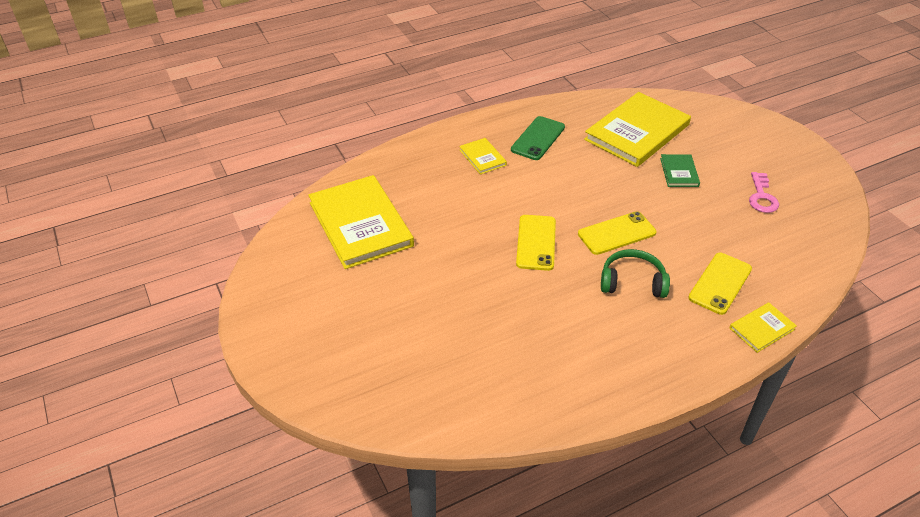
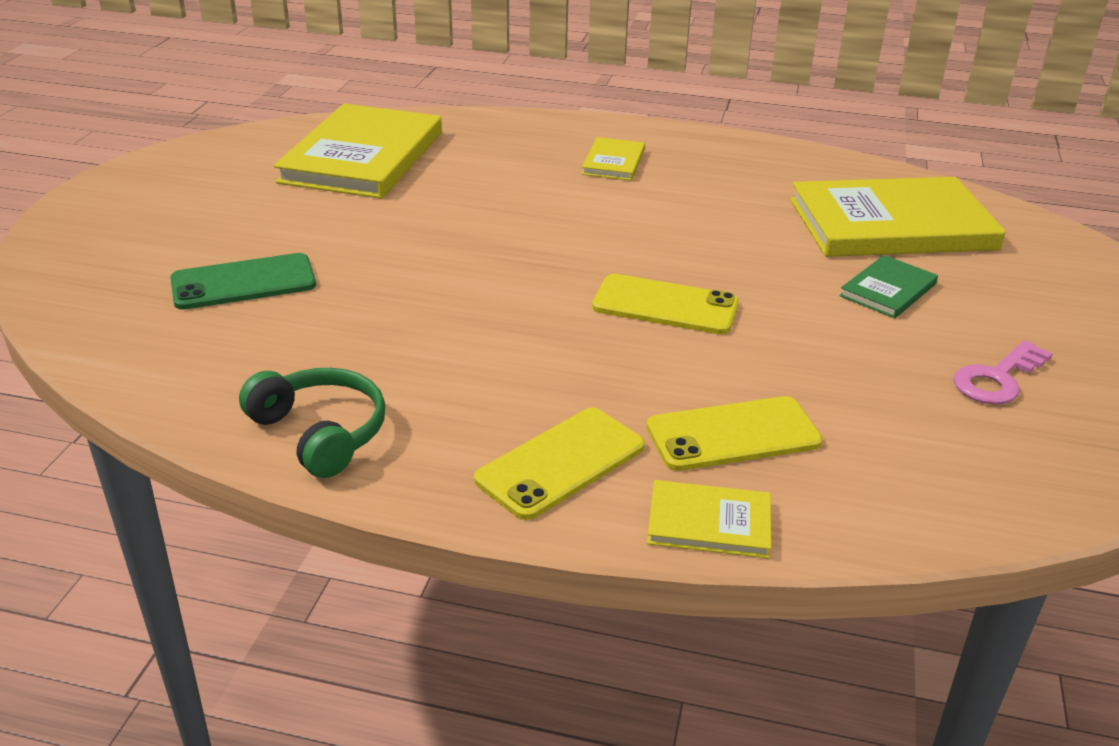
camera: 40 degrees right, 10 degrees down
green phone [511,116,565,160] -> green phone moved to [170,253,316,310]
yellow phone [516,215,556,271] -> yellow phone moved to [474,408,645,520]
green headphones [601,249,670,298] -> green headphones moved to [239,368,385,478]

